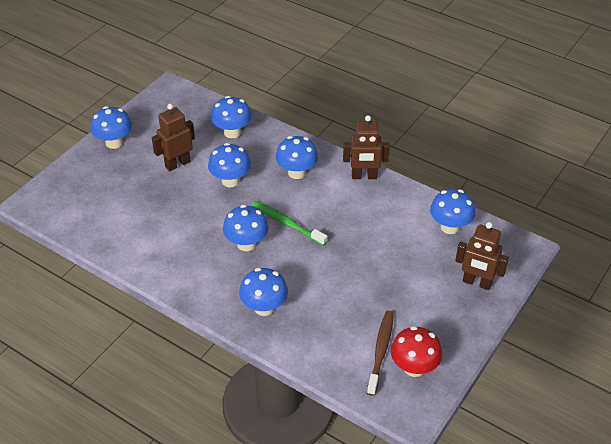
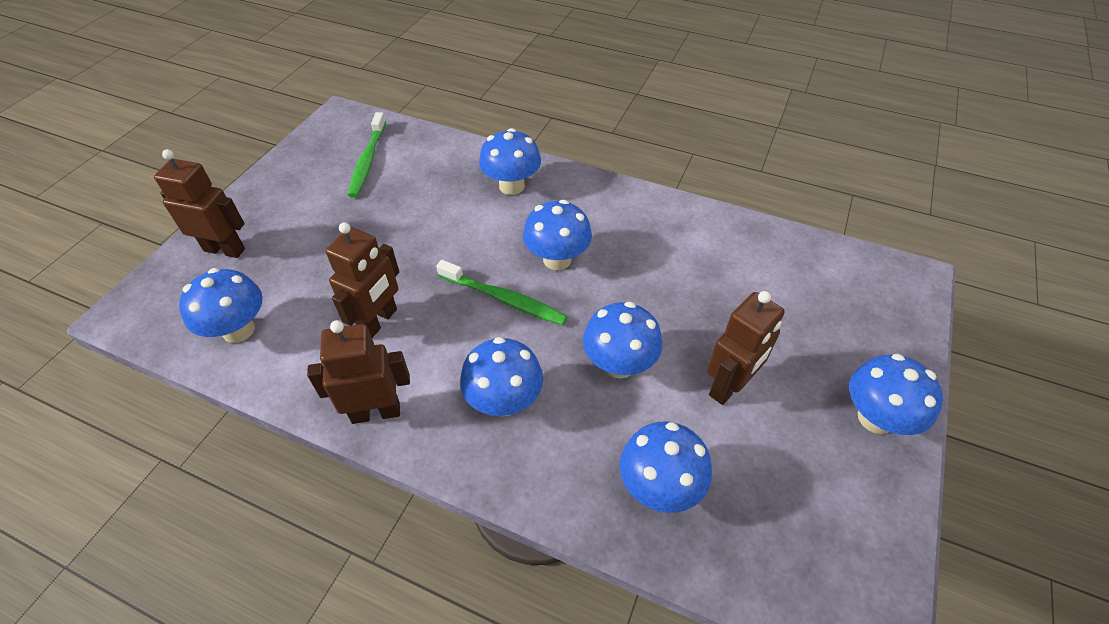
camera: 170 degrees right, 5 degrees up
brown toothbrush [367,311,394,396] -> green toothbrush [348,112,386,198]
red mushroom [391,326,442,377] -> none
none -> brown robot [326,222,399,338]

